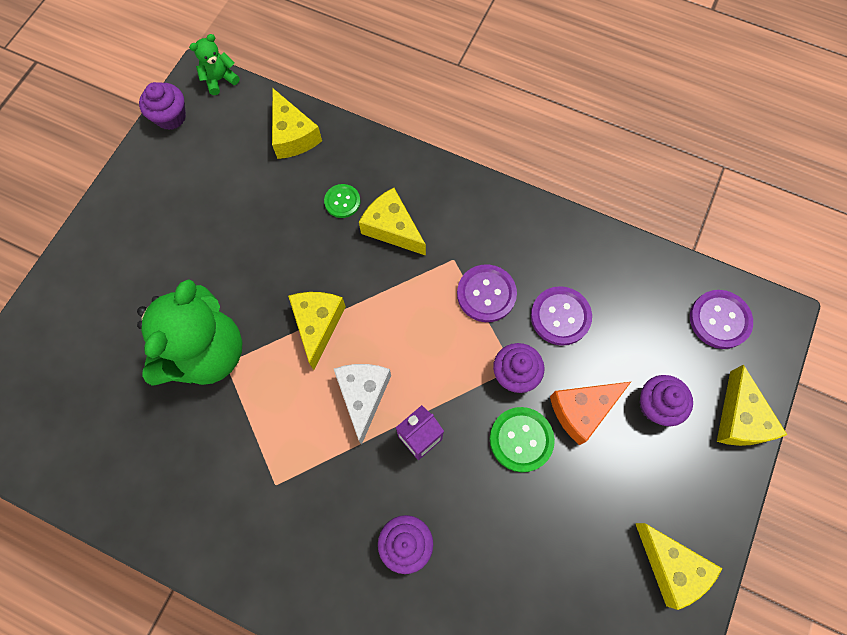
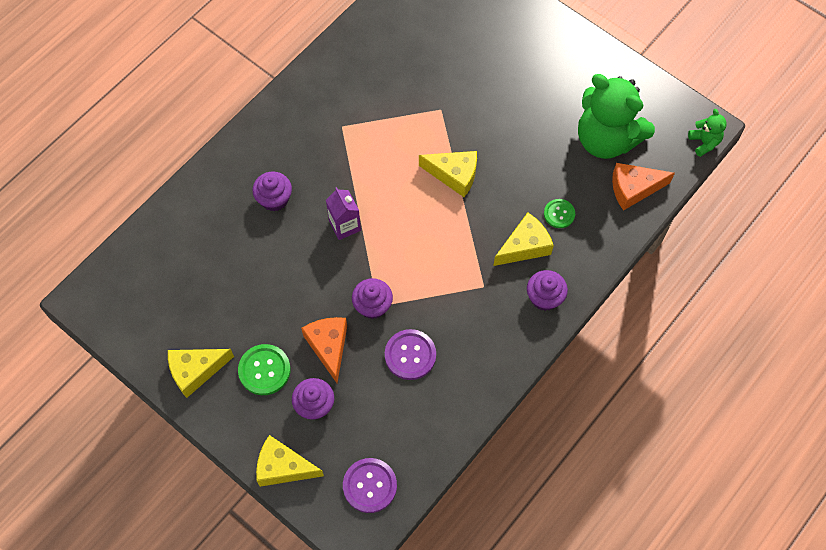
camera: 105 degrees right, 5 degrees down
green teddy bear [137,279,242,386] -> green teddy bear moved to [578,74,655,159]
purple cupcake [139,82,186,130] -> purple cupcake moved to [527,270,568,311]
yellow cheese [272,88,322,159] -> orange cheese [612,163,675,211]
white cheese [334,364,391,445] -> none
purple button [457,264,517,322] -> none
green button [490,407,555,472] -> green button moved to [238,344,290,395]

